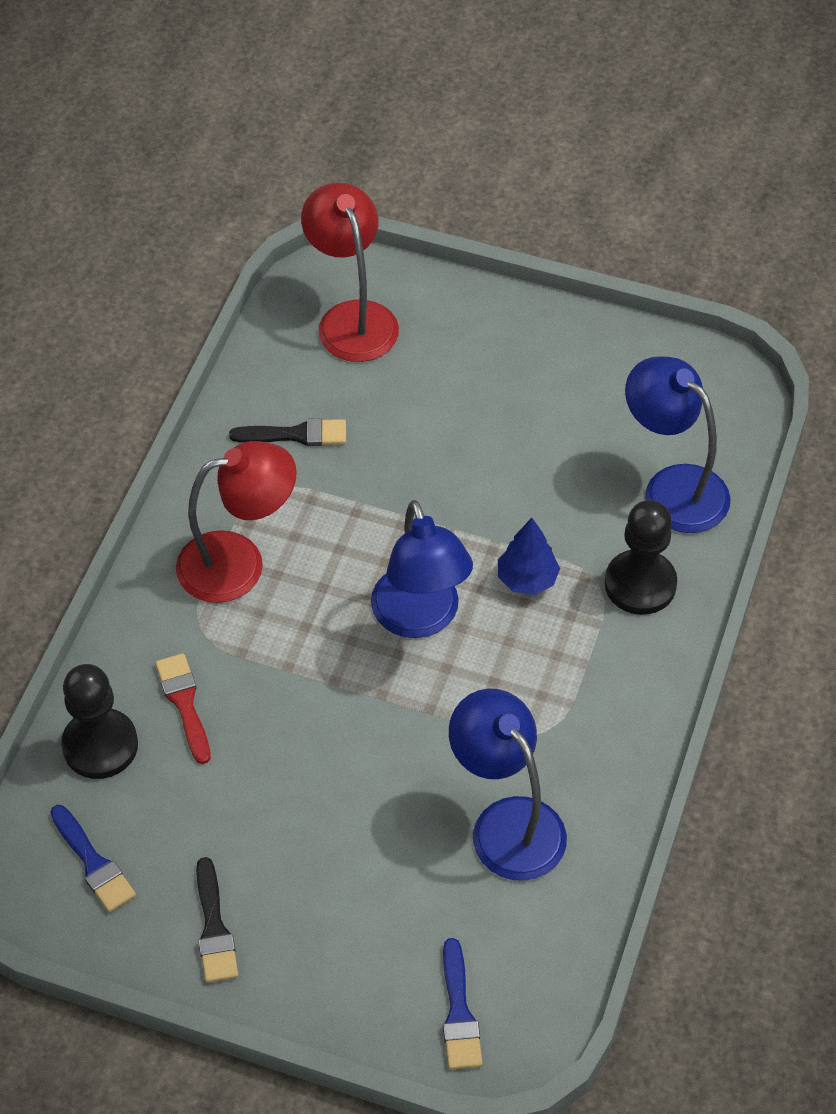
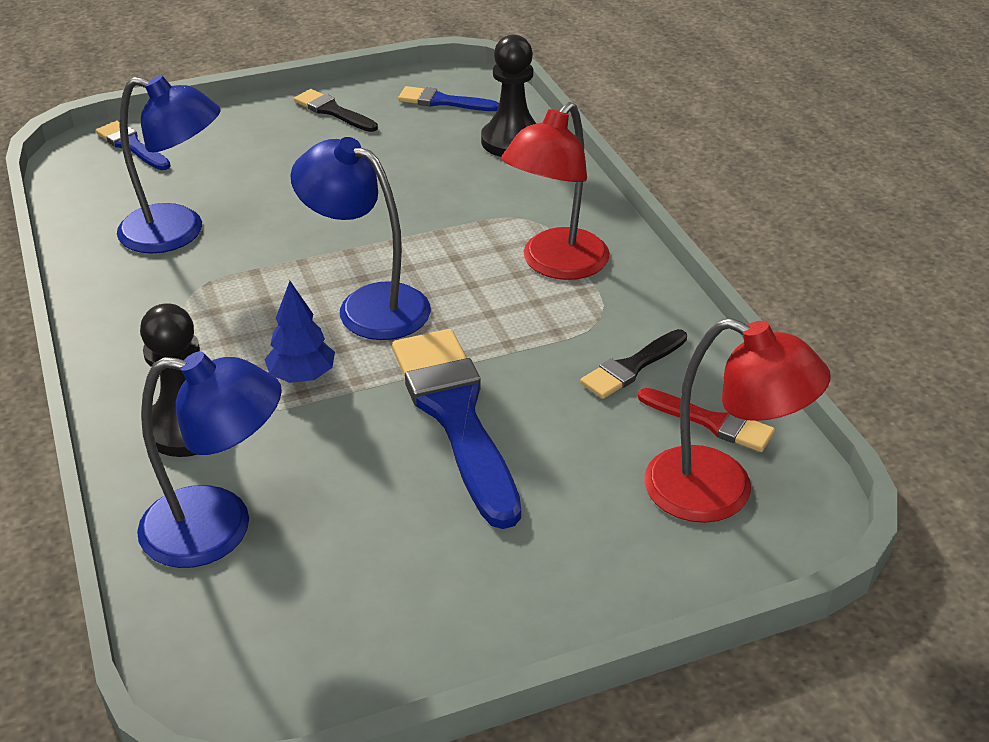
camera: 140 degrees right, 15 degrees down
red brush [155,653,211,764] -> red brush moved to [638,388,775,452]
none -> blue brush [392,329,521,529]

